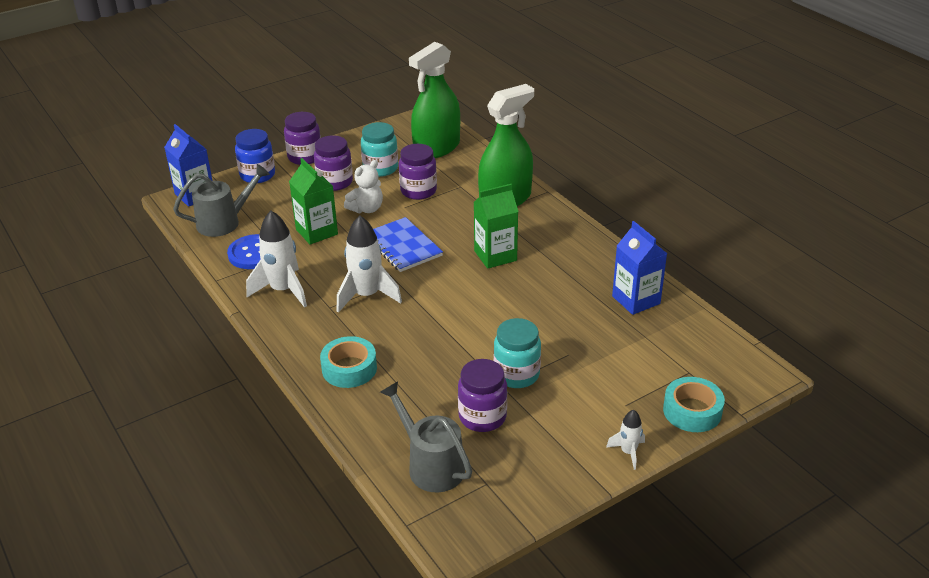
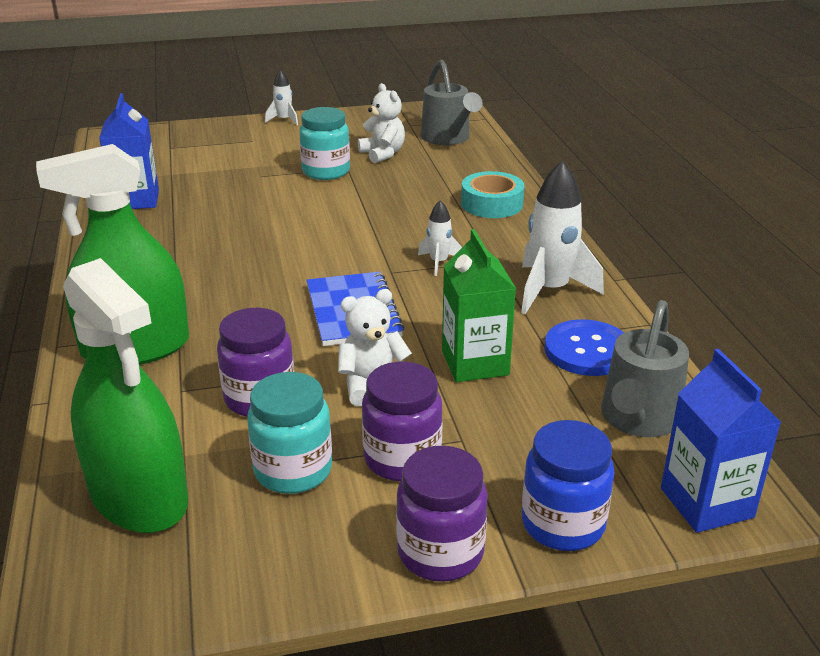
camera: 160 degrees left, 5 degrees down
grey watering can [173,164,270,237] -> grey watering can turned 60 degrees counterclockwise [601,300,689,437]
white rocket [337,215,402,313] -> white rocket [418,200,462,276], size x0.52
green spray bottle [409,42,460,158] -> green spray bottle turned 75 degrees clockwise [63,258,188,533]
purple jar [458,359,507,432] -> white teddy bear [358,83,405,163]
green carton [474,184,519,269] -> none
turquoise tape [663,377,725,432] -> none

